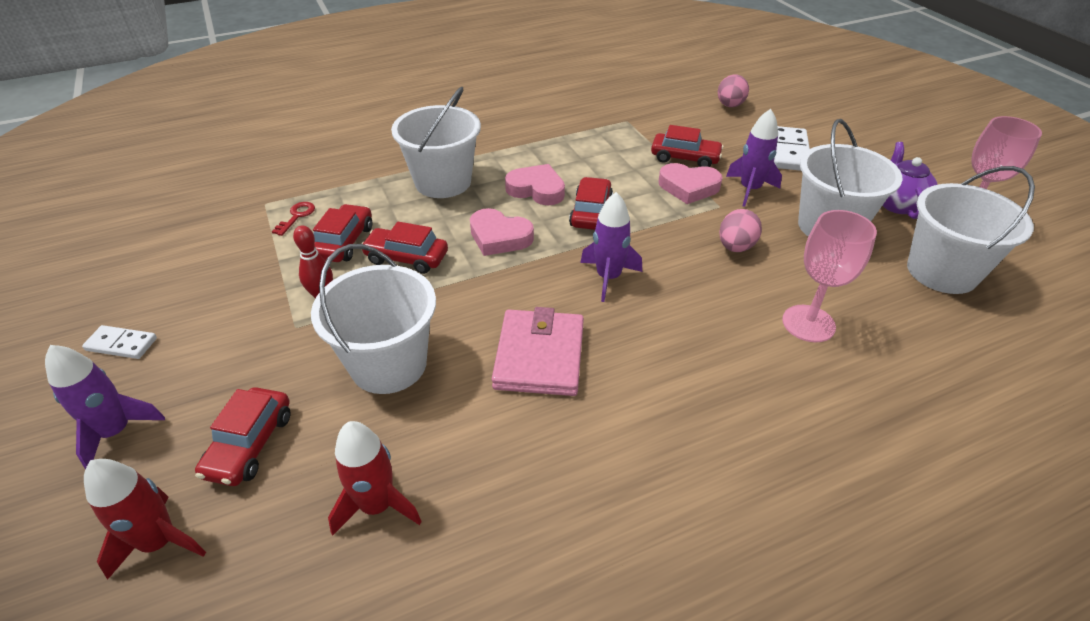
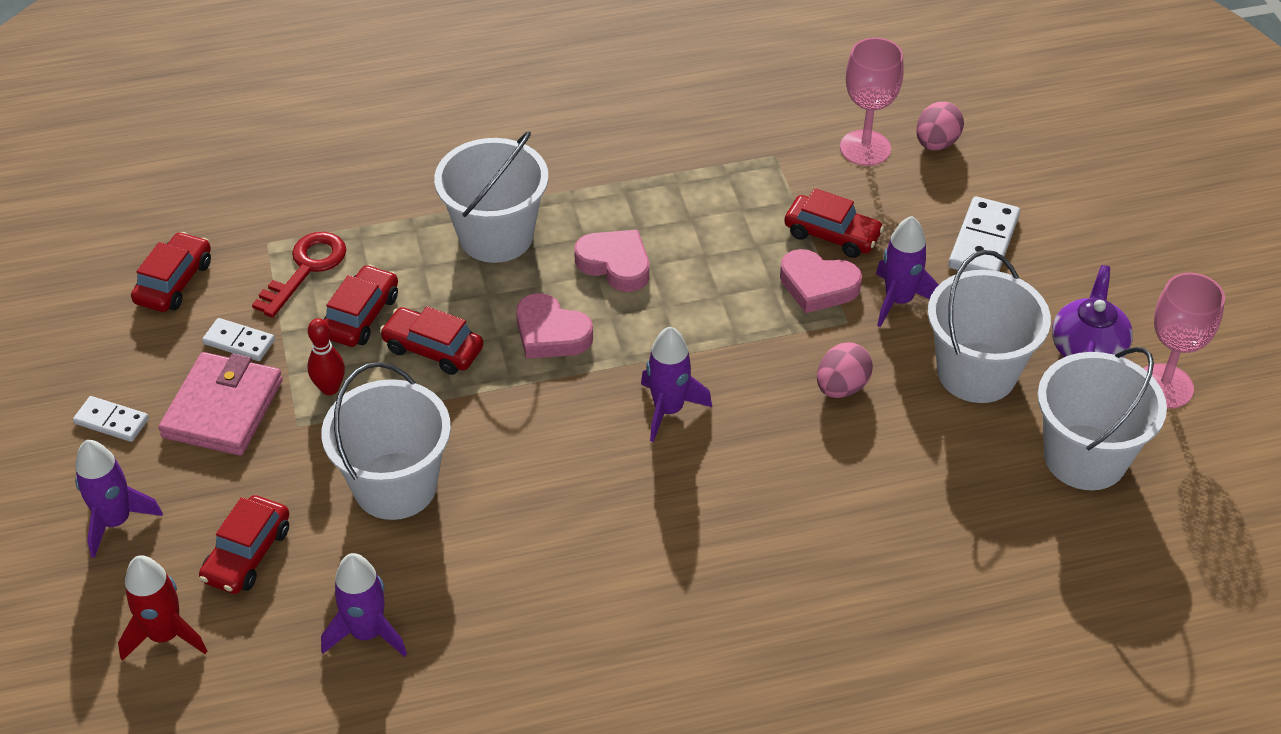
camera: 10 degrees right, 5 degrees up
red key [272,202,315,236] -> red key [252,232,346,318], size x1.74
red rocket [328,421,422,536] -> purple rocket [321,553,407,657]
pink wallet [492,307,584,396] -> pink wallet moved to [158,352,283,456]
red car [569,177,613,230] -> red car moved to [131,232,211,312]
pink goblet [782,210,877,342] -> pink goblet moved to [840,37,904,166]
none -> white domino [202,318,275,361]

